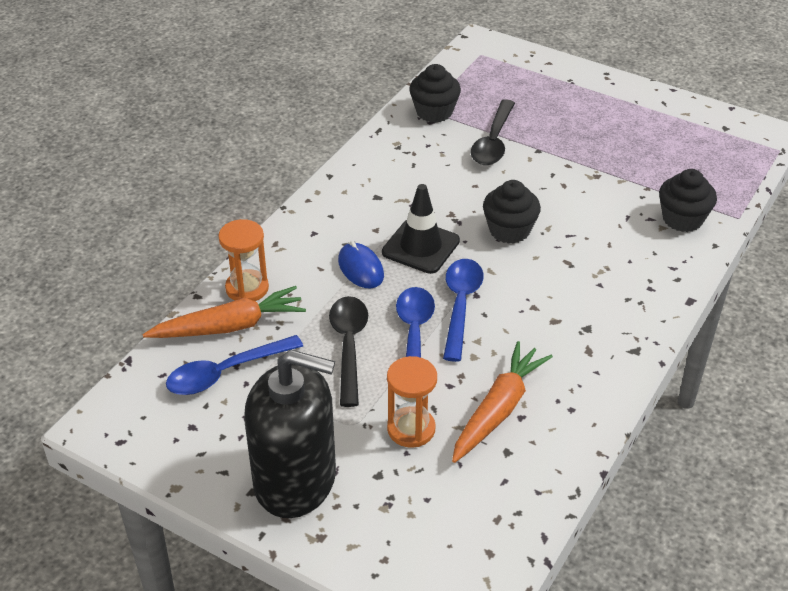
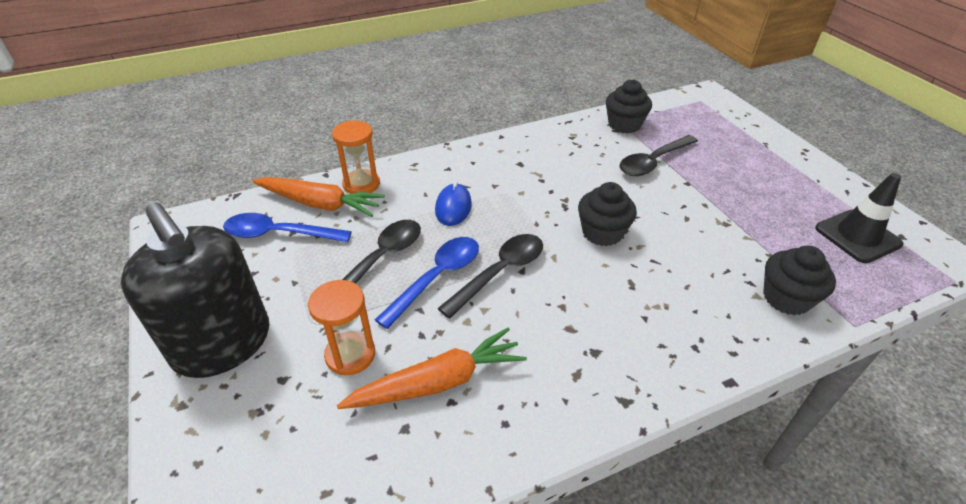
camera: 35 degrees right, 0 degrees up
black traffic cone [382,184,460,274] -> black traffic cone moved to [815,173,903,263]
blue spoon [443,259,484,362] -> black spoon [437,234,543,319]

